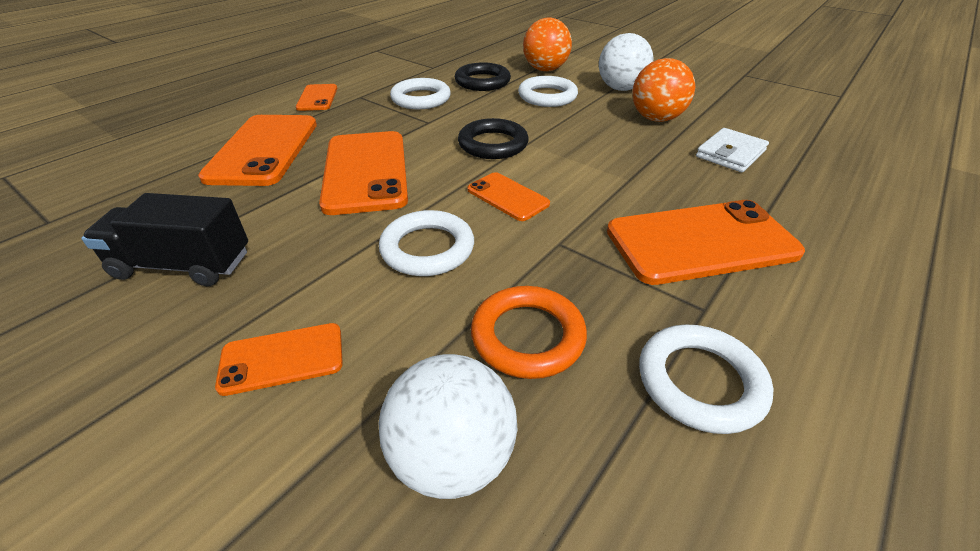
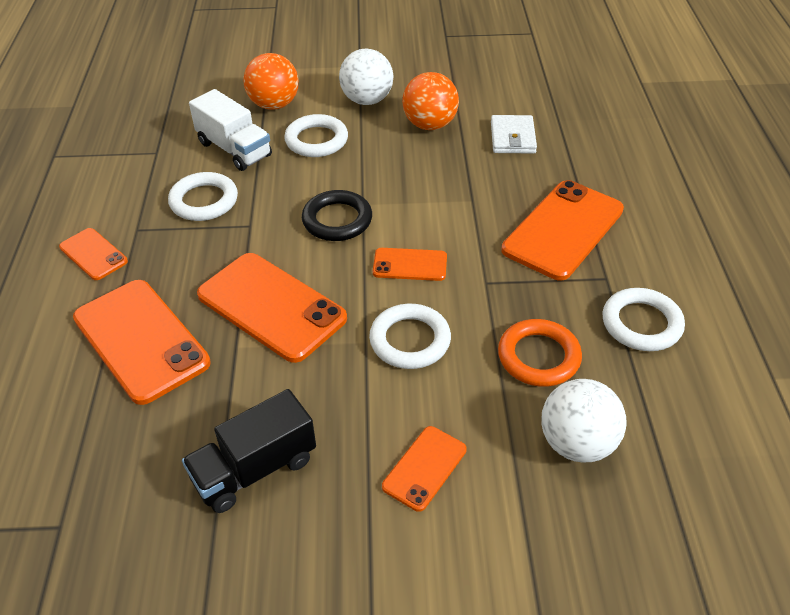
camera: 40 degrees left, 5 degrees up
black ring [455,62,511,91] -> white truck [189,89,272,171]

